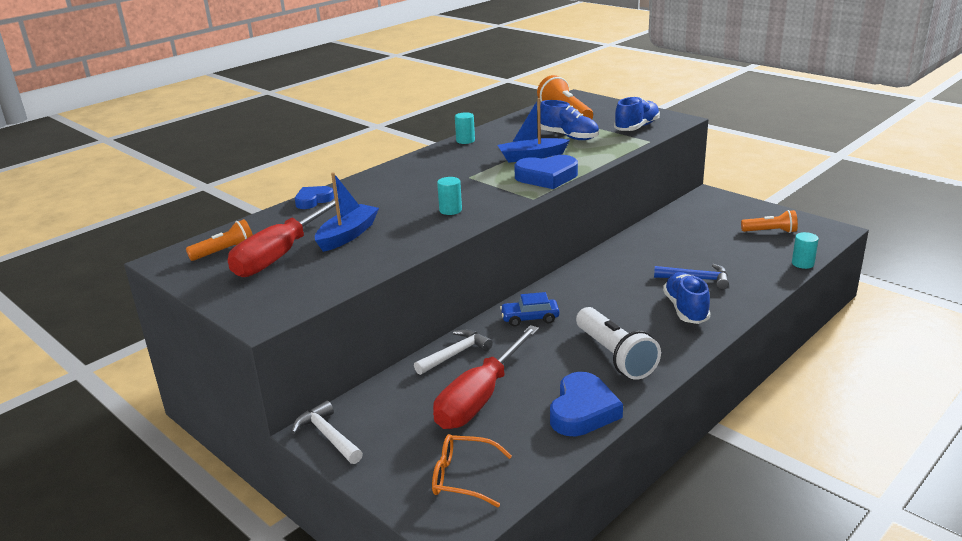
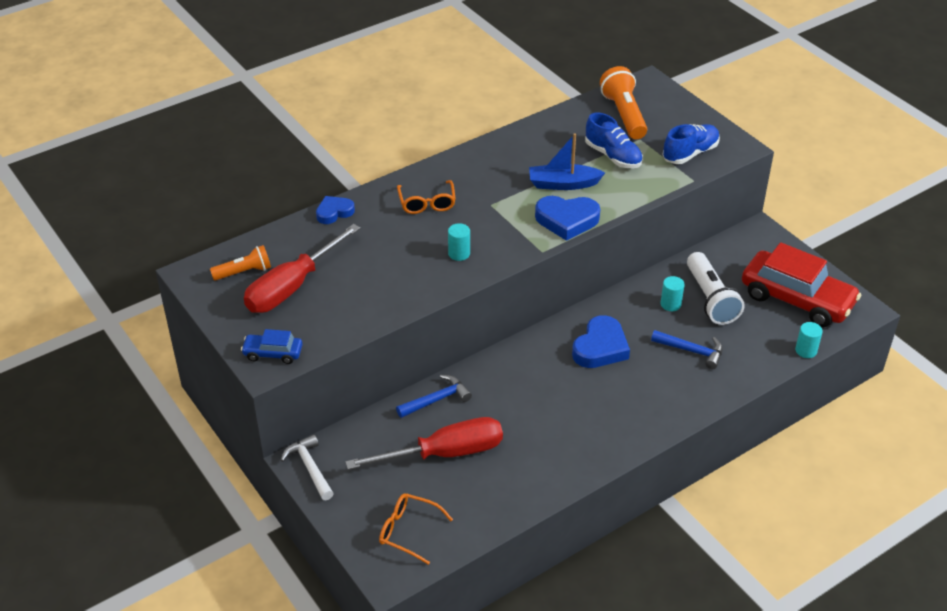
camera: 10 degrees right, 15 degrees up
blue boat [315,172,379,252] -> none
white hammer [414,329,493,375] -> blue hammer [396,375,472,418]
red screwdriver [433,325,539,429] -> red screwdriver turned 150 degrees counterclockwise [345,417,503,470]
turquoise cylinder [455,112,475,144] -> turquoise cylinder moved to [660,276,685,311]
blue car [500,292,559,327] -> blue car moved to [241,329,303,364]
blue heart [550,372,623,436] -> blue heart moved to [572,315,630,368]
white flashlight [576,307,661,380] -> white flashlight moved to [687,252,745,325]
blue shoe [663,272,710,324] -> none
orange flashlight [741,210,798,233] -> red car [742,242,861,327]
none -> orange glasses [397,180,456,214]

